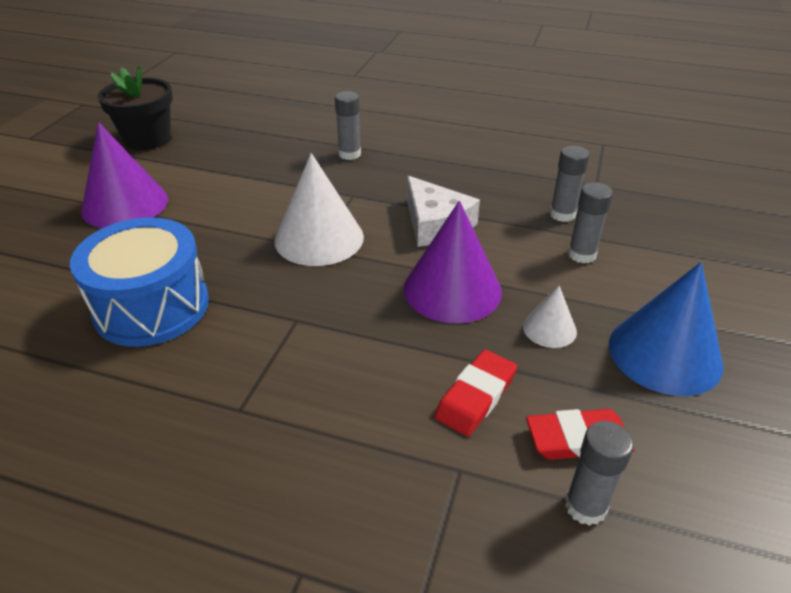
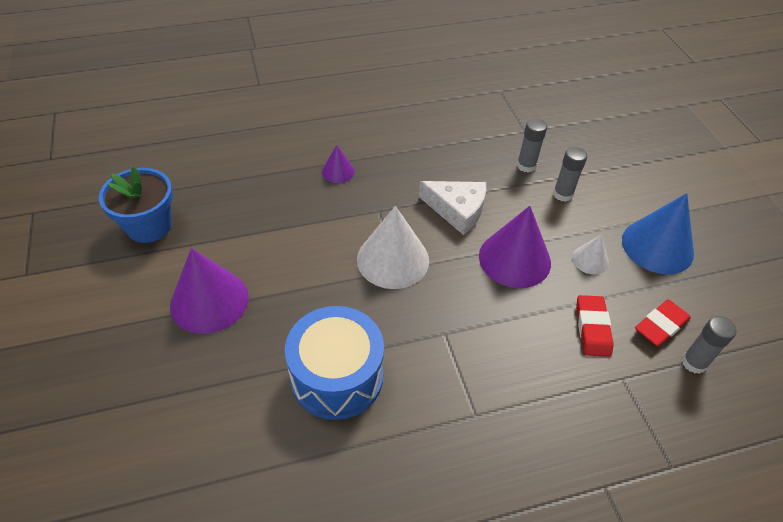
camera: 35 degrees left, 10 degrees up
black flower pot [98,65,173,150] -> blue flower pot [99,167,173,243]
grey glue stick [335,91,361,160] -> purple cone [322,145,355,183]

